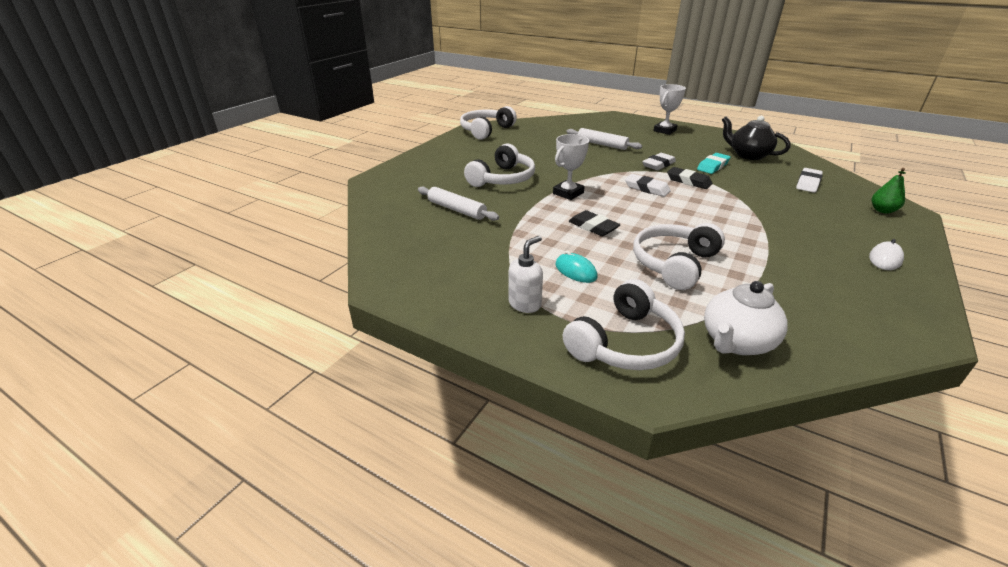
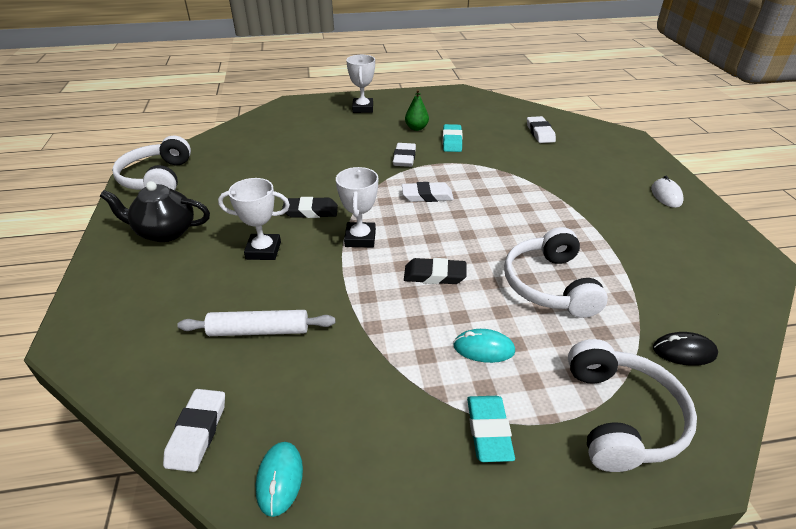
camera: 40 degrees left, 5 degrees up
white headphones [464,143,535,187] -> white trophy [218,178,290,260]
white soap dispenser [508,236,543,313] -> turquoise eraser [467,396,515,462]
white rolling pin [566,128,642,150] -> none
black eraser [667,167,712,189] -> black eraser moved to [282,197,338,218]
white teapot [704,281,788,355] -> black mouse [653,332,718,366]
black teapot [722,116,790,160] -> black teapot moved to [100,181,210,242]
green pear [872,168,905,214] -> green pear moved to [405,89,429,131]
none -> white eraser [163,389,225,472]
none -> turquoise mouse [256,442,303,517]

